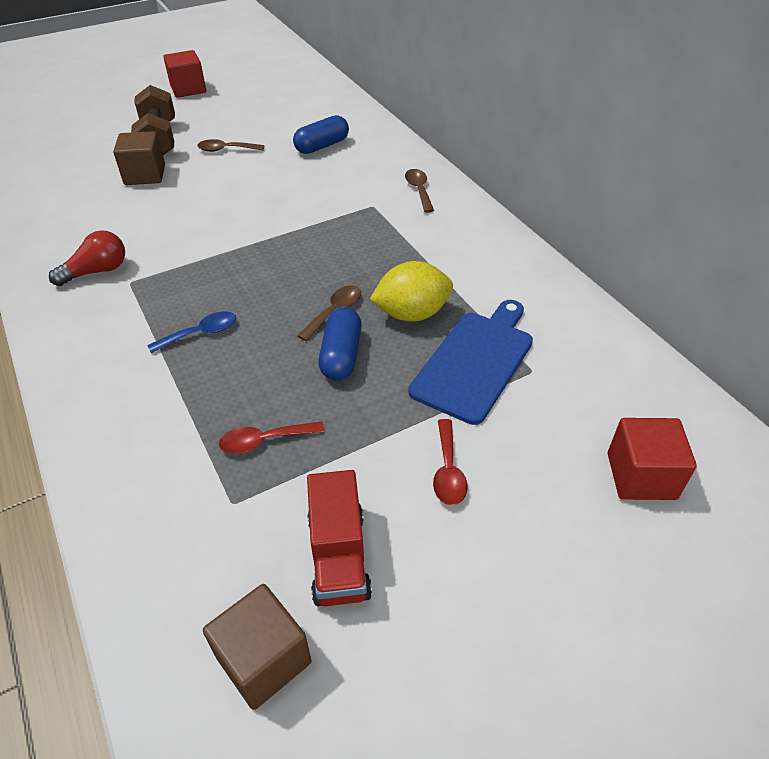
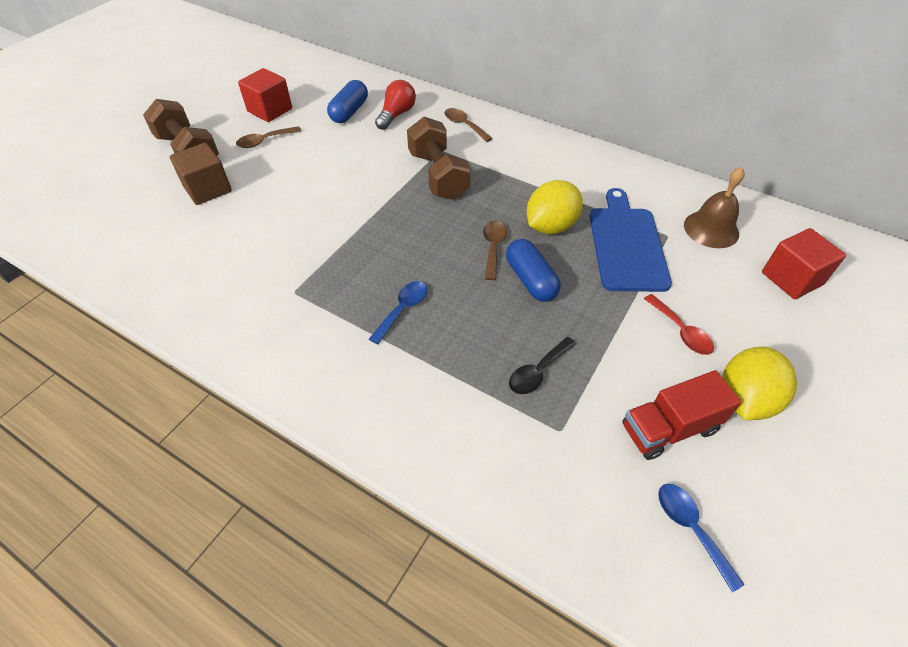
camera: 30 degrees left, 5 degrees up
red light bulb [49,230,125,286] -> red light bulb moved to [375,80,416,130]
red cube [163,50,206,98] -> red cube moved to [238,68,292,122]
brown cube [203,584,311,710] -> blue spoon [658,484,745,592]
red spoon [219,421,324,454] -> black spoon [509,337,576,394]
red truck [307,470,372,606] -> red truck turned 105 degrees clockwise [622,370,742,460]
none -> brown dumbbell [407,117,471,200]
none -> brown bell [684,167,745,248]
none -> yellow lemon [722,347,797,420]

